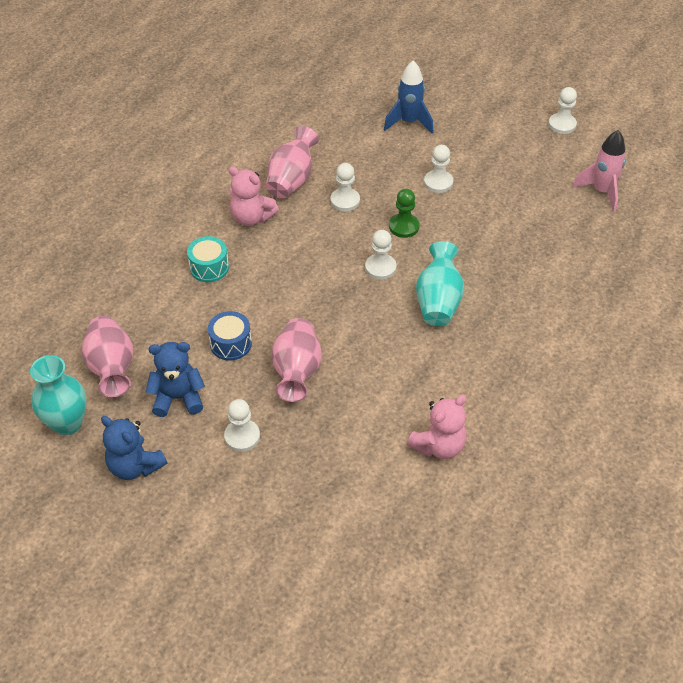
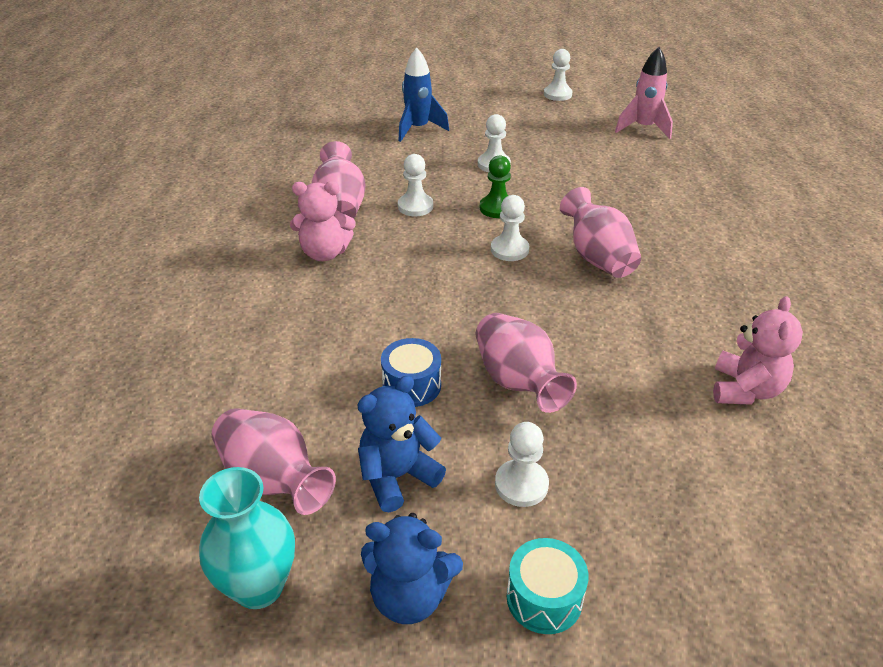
camera: 30 degrees left, 10 degrees down
turquoise drum [187,236,229,282] -> turquoise drum moved to [507,538,589,634]
turquoise vase [416,241,464,326] -> pink vase [560,187,641,278]

